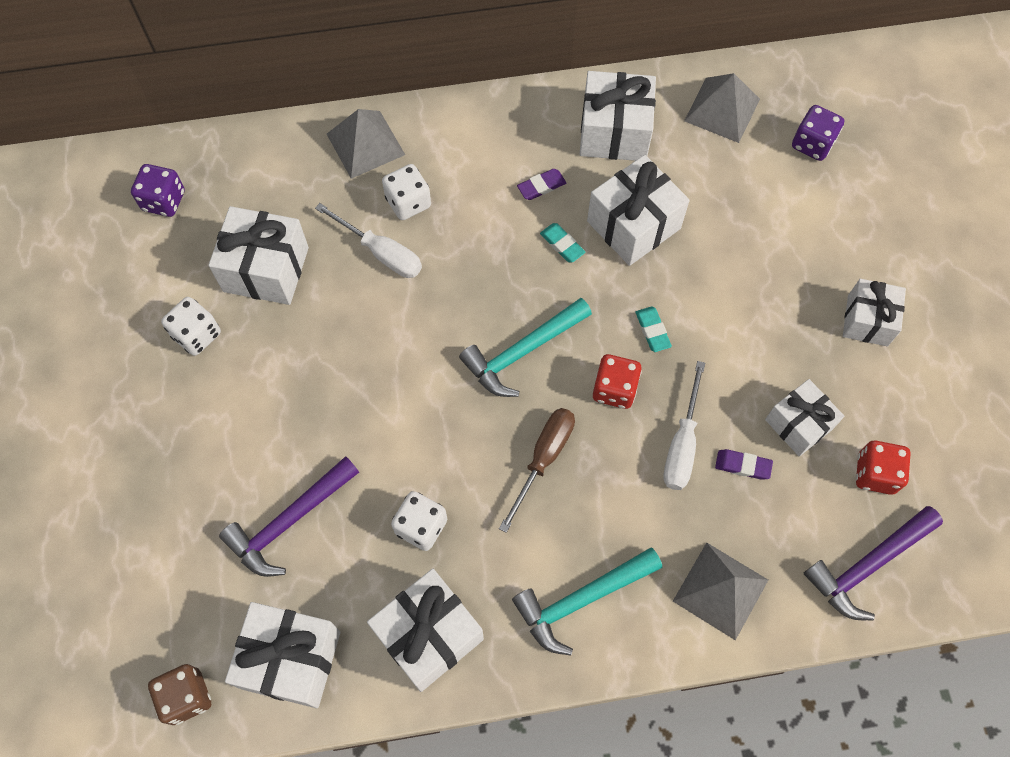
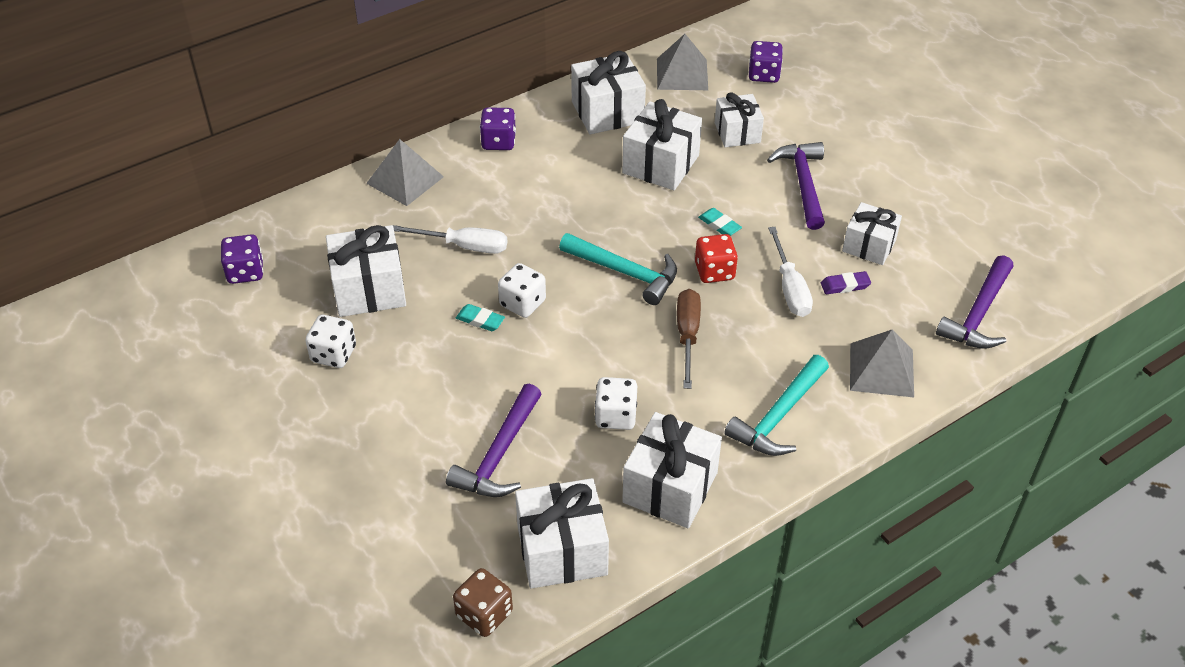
camera: 25 degrees left, 20 degrees down
white dice [382,164,431,220] -> white dice moved to [498,263,546,318]
turquoise hammer [459,298,592,397] -> turquoise hammer turned 90 degrees counterclockwise [559,233,677,305]
purple eraser [517,169,566,200] -> none
turquoise eraser [540,223,586,263] -> turquoise eraser moved to [456,304,505,331]
white gift [843,279,906,346] -> white gift moved to [715,92,764,147]
red dice [856,441,911,495] -> none
none -> purple dice [480,107,516,150]
none -> purple hammer [767,142,825,230]

